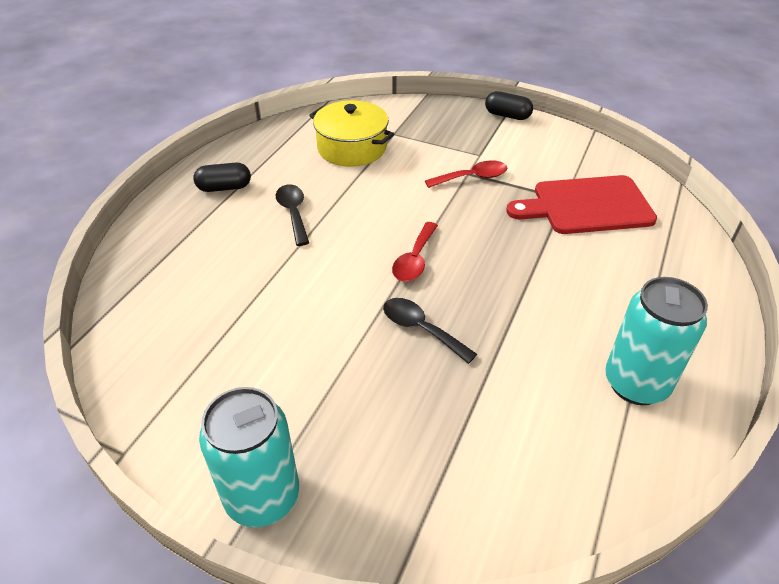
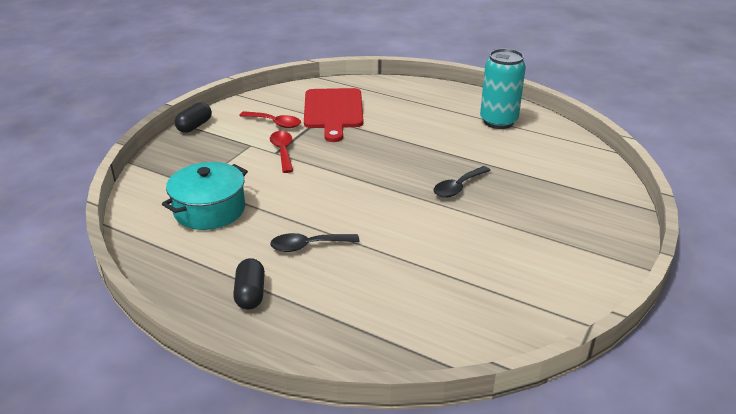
camera: 85 degrees left, 10 degrees down
turquoise can [199,387,299,527] -> none
yellow pot [309,100,394,167] -> turquoise pot [162,162,248,230]
red spoon [392,222,438,282] -> red spoon moved to [239,111,301,128]

